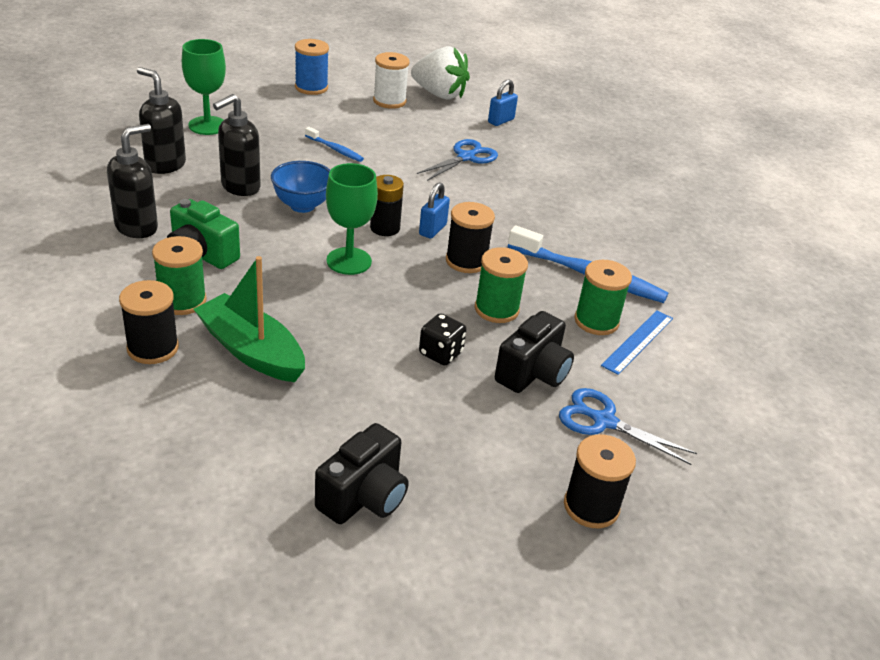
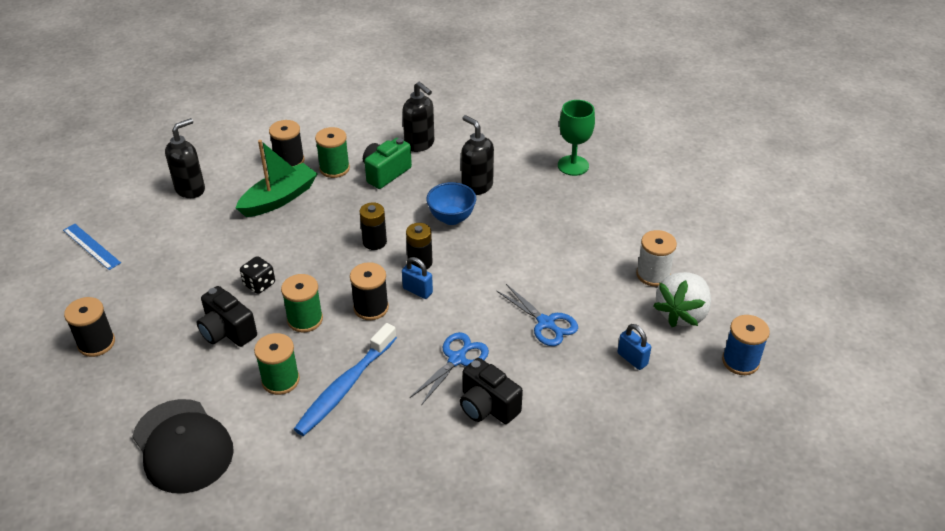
camera: 100 degrees right, 5 degrees up
black soap dispenser [137,67,186,174] -> black soap dispenser moved to [165,118,205,198]
blue spool [295,39,329,95] -> blue spool moved to [722,315,770,375]
blue toothbrush [305,127,364,162] -> none
black camera [315,423,409,524] -> black camera moved to [460,358,523,424]
green goblet [326,163,378,275] -> black battery [360,202,387,250]
blue scissors [559,388,697,465] -> blue scissors moved to [410,332,489,405]
blue ruler [601,310,673,375] -> blue ruler moved to [63,224,121,270]
none -> black cap [132,399,234,494]

